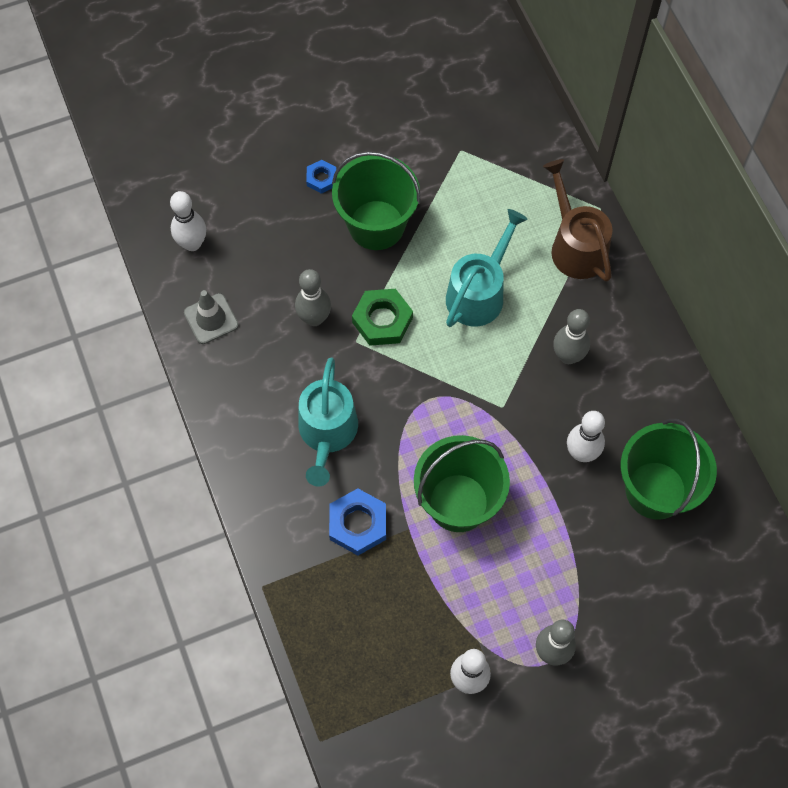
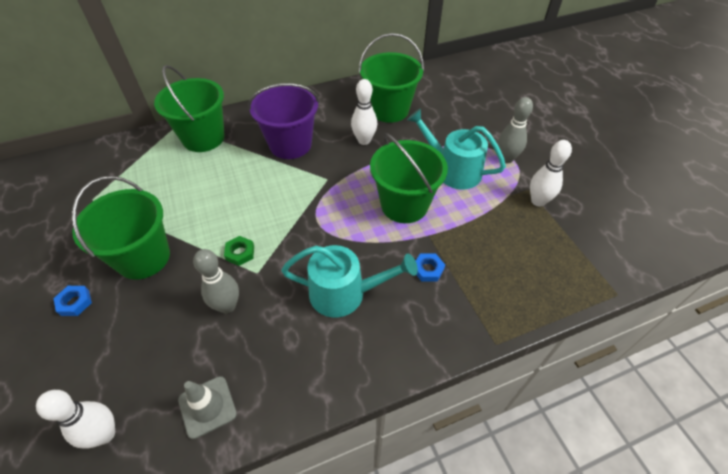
camera: 90 degrees left, 15 degrees down
blue nut [329,488,386,555] -> blue nut [416,253,445,282], size x0.58
green nut [352,289,413,346] -> green nut [224,236,254,266], size x0.58
turquoise watering can [446,209,528,327] -> turquoise watering can moved to [407,109,506,189]
brown watering can [543,159,613,282] -> green bucket [154,65,225,152]
grey bowling pin [553,309,590,364] -> purple bucket [248,83,319,159]

